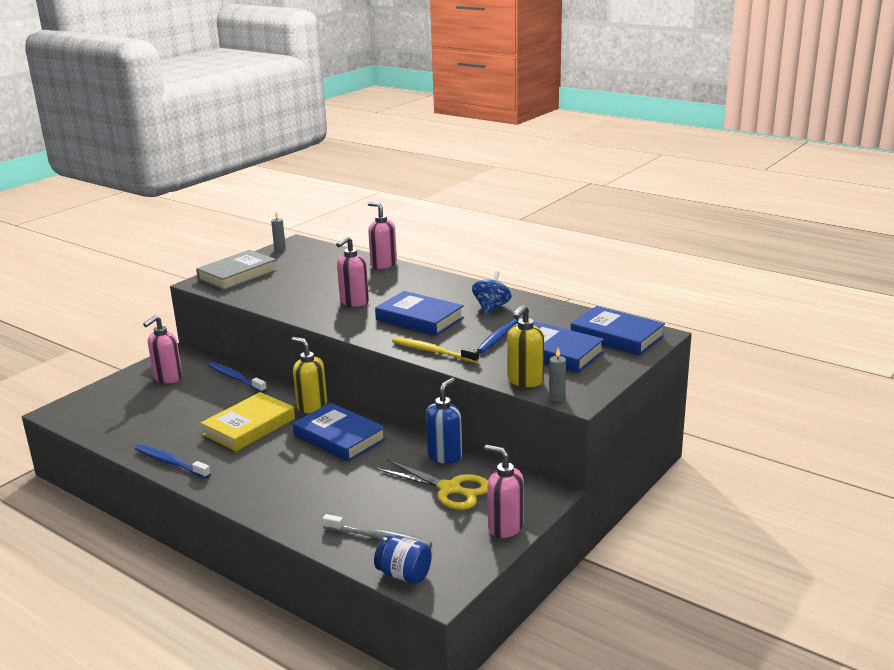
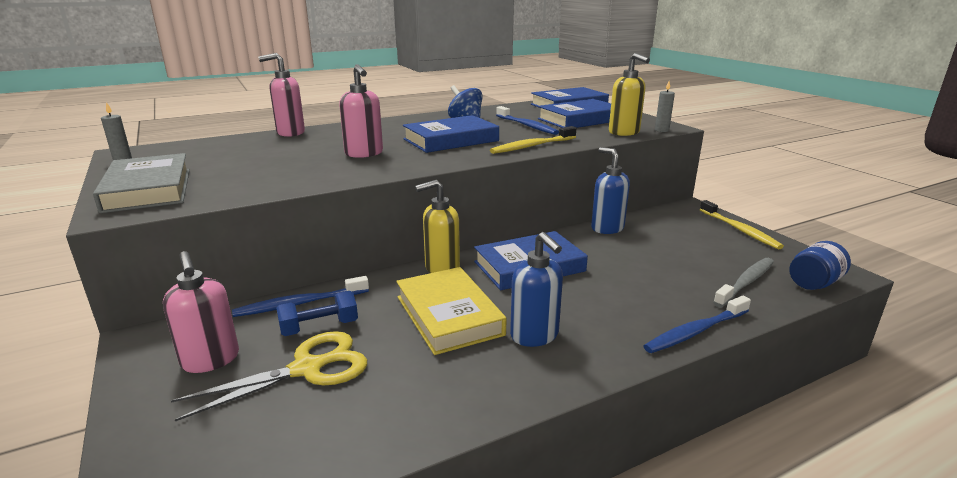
camera: 65 degrees left, 0 degrees up
blue toothbrush [135,444,211,479] -> blue toothbrush moved to [644,296,751,353]
yellow scissors [377,460,488,510] -> yellow scissors moved to [171,331,367,422]
pink soap dispenser [484,445,524,538] -> yellow toothbrush [700,200,784,249]
none -> blue dumbbell [276,291,358,336]
none -> blue soap dispenser [510,232,563,347]

